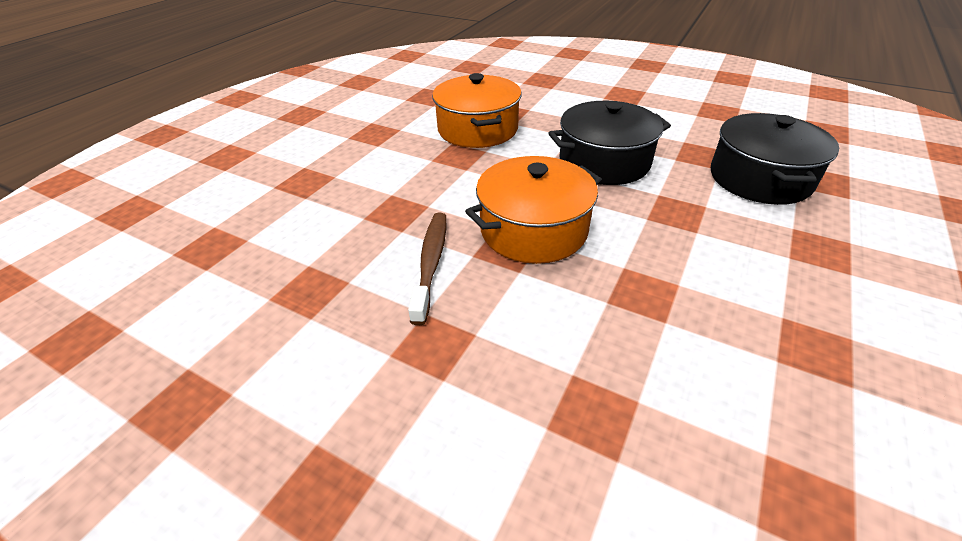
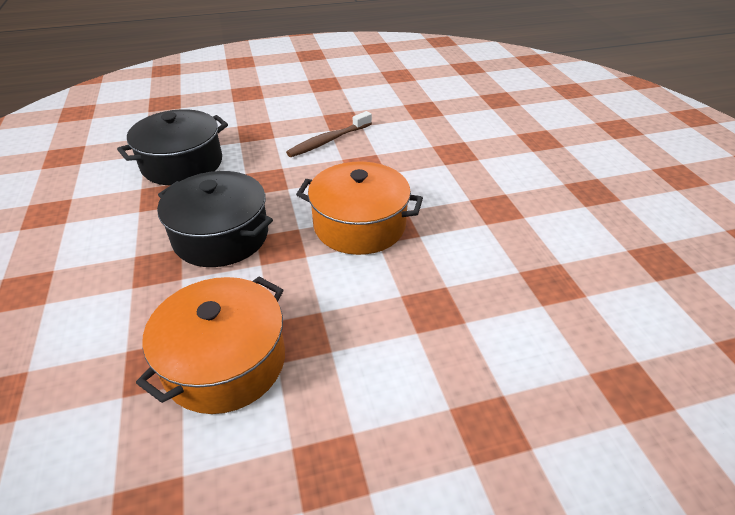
camera: 135 degrees left, 0 degrees up
brown toothbrush [408,213,446,325] -> brown toothbrush moved to [286,111,372,157]

